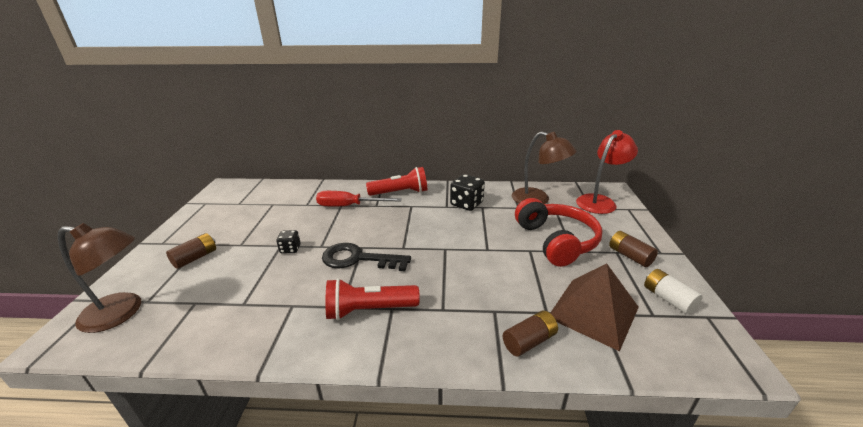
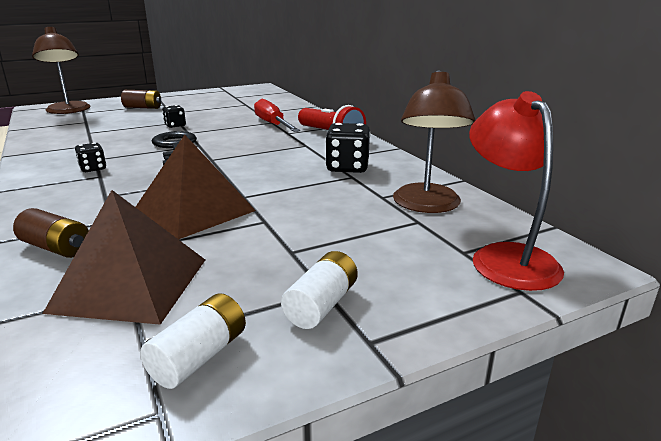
camera: 60 degrees right, 5 degrees down
red flashlight [326,278,420,320] -> black dice [75,143,106,172]
red headphones [515,198,602,267] -> none
red lamp [576,130,638,214] -> red lamp turned 120 degrees counterclockwise [469,91,564,291]
brown battery [609,231,658,267] -> white battery [281,251,358,329]
none -> brown pyramid [136,135,256,239]

